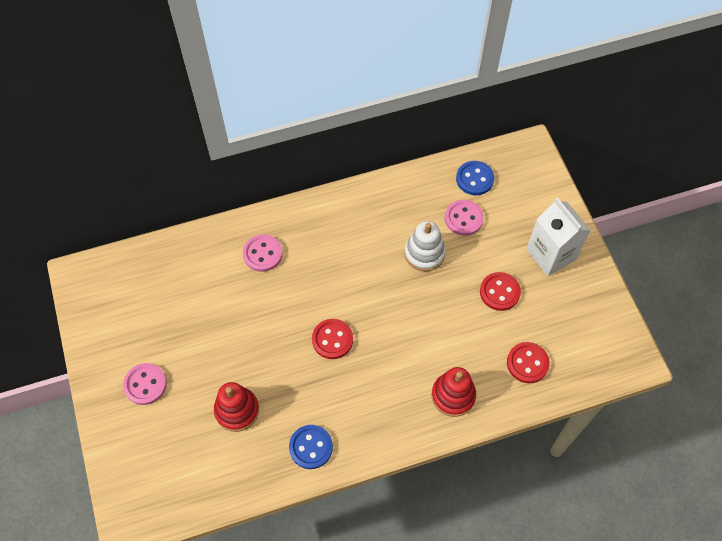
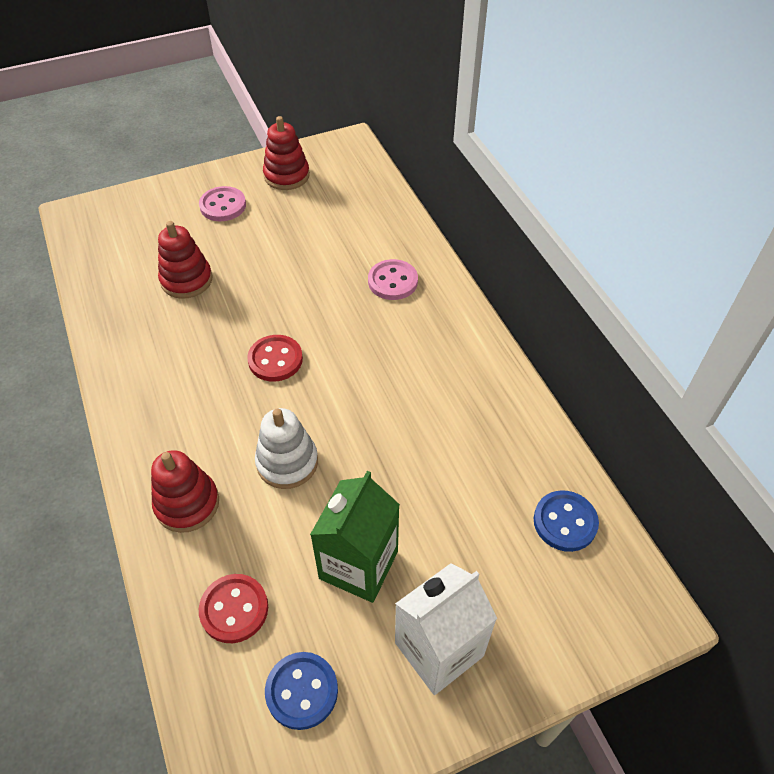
camera: 85 degrees right, 10 degrees down
blue button [289,425,333,469] -> blue button moved to [265,652,338,730]
white stacking toy [404,221,446,271] -> white stacking toy moved to [255,408,318,489]
pink button [445,200,484,236] -> none
red button [480,272,521,311] -> green carton [310,471,400,603]
none -> red stacking toy [263,116,310,190]

